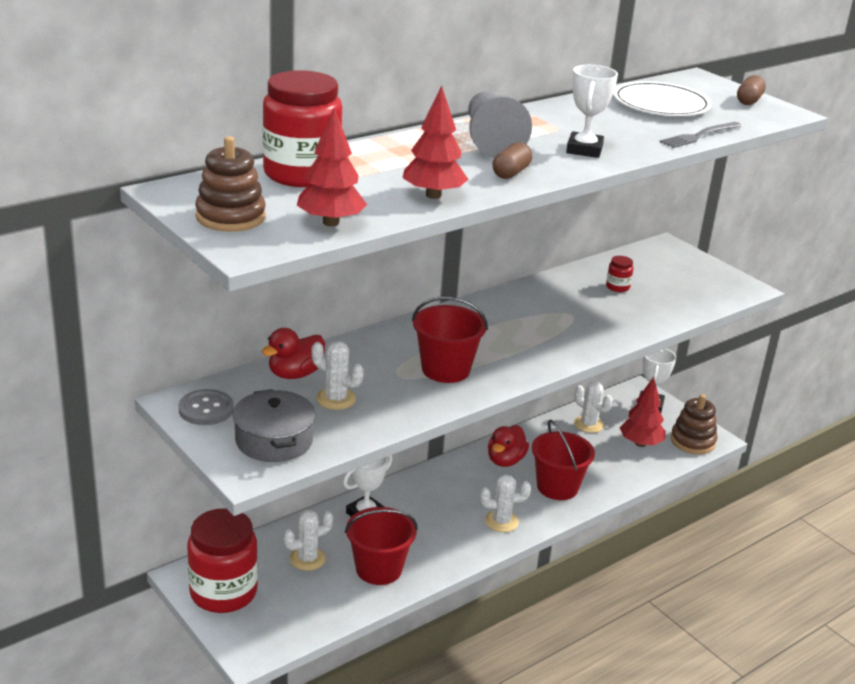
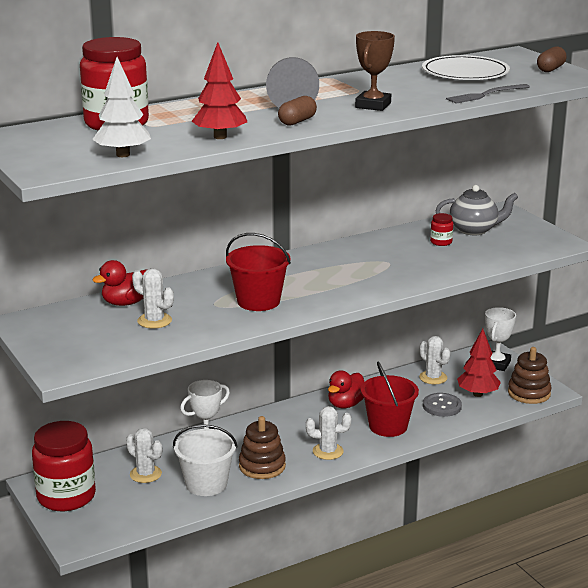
camera: 10 degrees right, 5 degrees down
grey button [178,389,234,425] -> grey button moved to [423,393,462,417]
brown stacking toy [195,136,266,232] -> brown stacking toy moved to [239,416,286,479]
grey pot [233,389,316,462] -> none
white cactus [283,510,333,571] -> white cactus turned 60 degrees clockwise [126,428,162,483]
red tree [297,108,367,226] -> white tree [92,57,151,157]
red bucket [345,507,418,585] -> white bucket [173,424,238,496]
white trophy [566,65,618,158] -> brown trophy [355,31,395,111]
none -> grey teapot [436,185,518,235]

